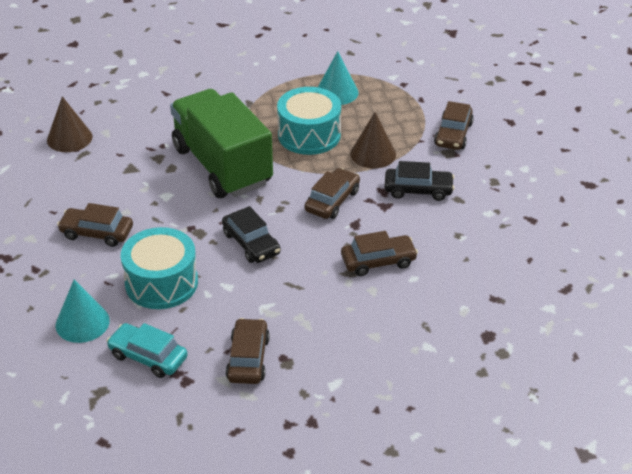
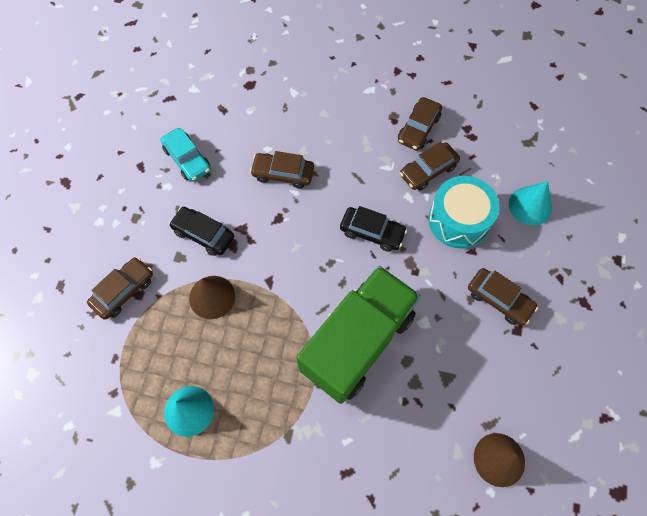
camera: 155 degrees left, 25 degrees up
turquoise car [107,323,188,378] -> turquoise car moved to [160,128,211,182]
green truck [170,89,273,198] -> green truck turned 135 degrees counterclockwise [297,266,421,404]
black car [222,206,281,263] -> black car turned 120 degrees clockwise [340,206,407,252]
turquoise drum [277,87,341,155] -> none
brown car [304,168,360,219] -> brown car moved to [400,142,460,190]

